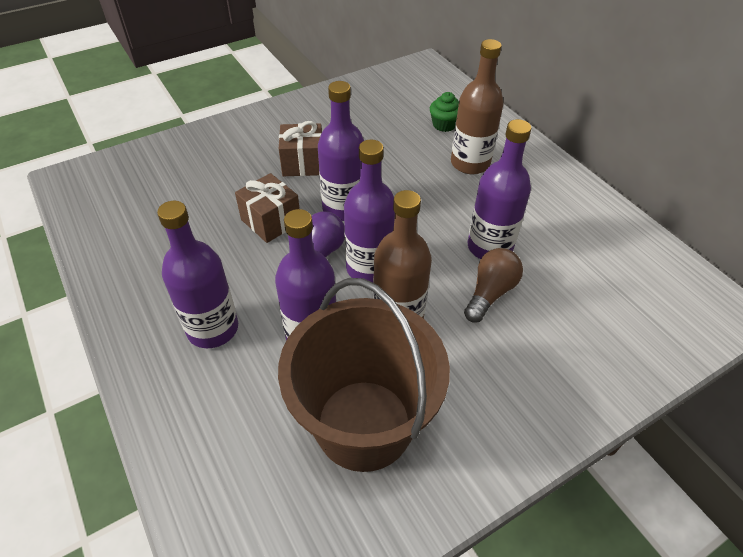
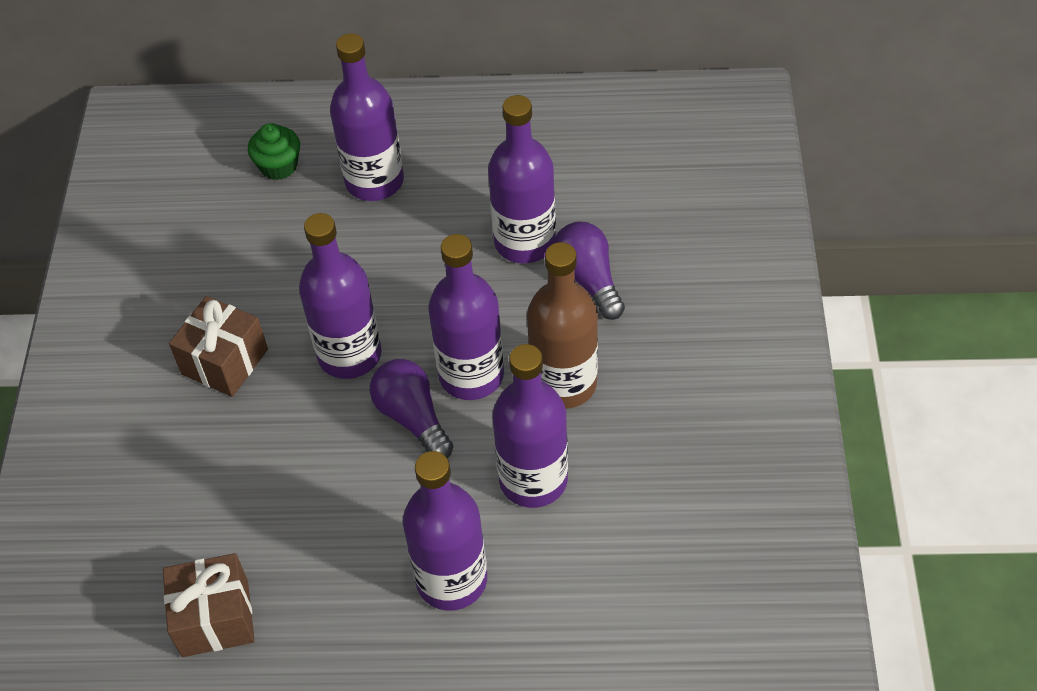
camera: 55 degrees left, 5 degrees up
brown gift [235,173,300,243] -> brown gift moved to [163,553,255,657]
brown bucket [278,278,450,472] -> none
brown bottle [451,39,504,174] -> purple bottle [330,33,404,201]
brown light bulb [464,248,523,323] -> purple light bulb [553,221,625,320]

